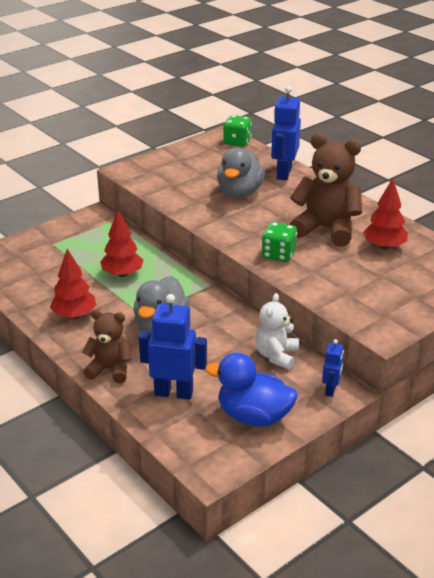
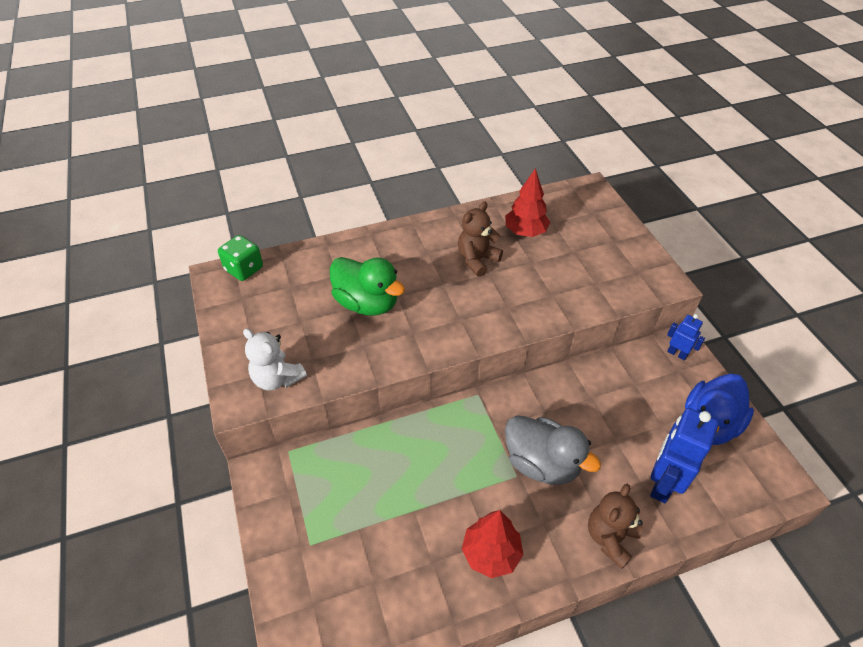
camera: 70 degrees left, 15 degrees up
red tree [100,210,143,277] -> none
grey duck [217,148,265,198] -> green duck [330,257,405,316]
white teddy bear [255,293,299,369] -> white teddy bear moved to [243,328,307,391]
green dice [262,222,297,262] -> none
blue robot [271,86,301,180] -> none
brown teddy bear [290,134,362,247] -> brown teddy bear [458,202,503,277], size x0.61

